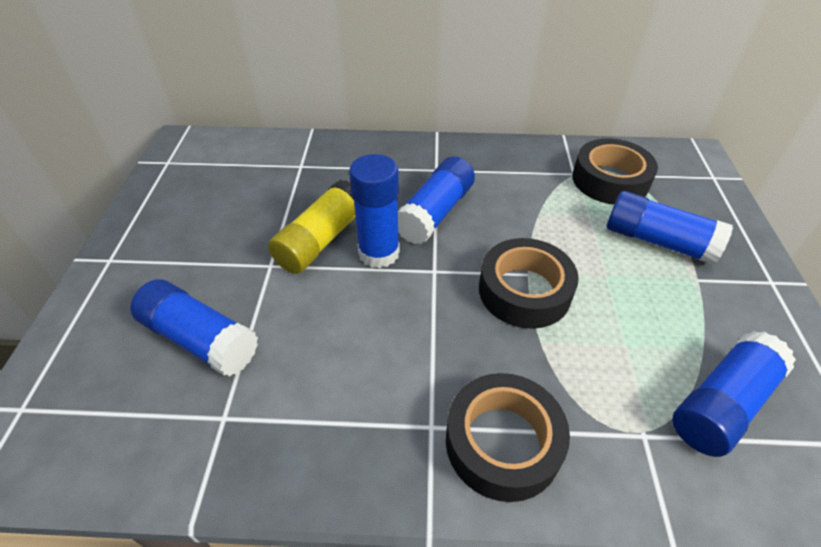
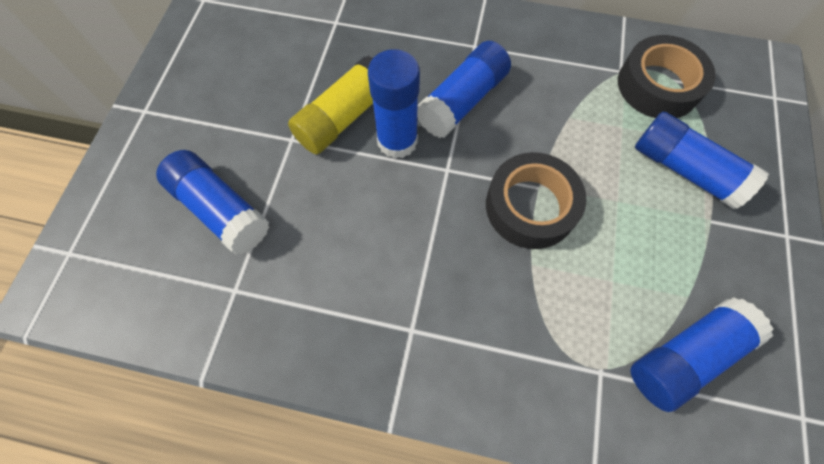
camera: 10 degrees right, 20 degrees up
black tape [446,373,570,502] -> none

